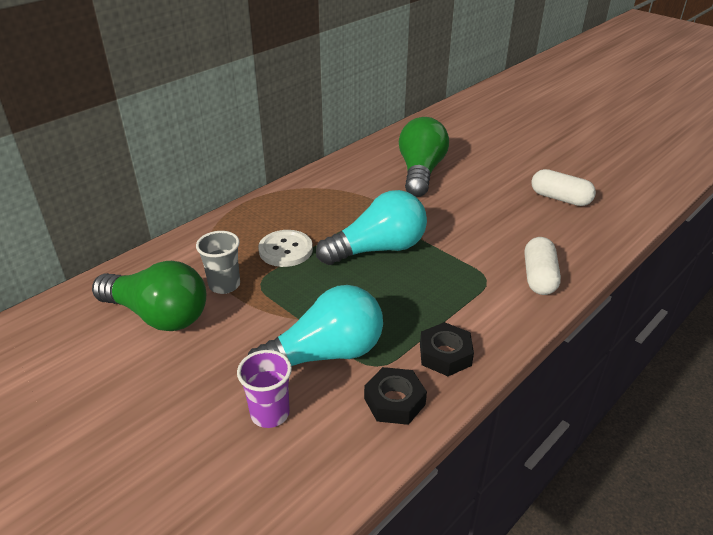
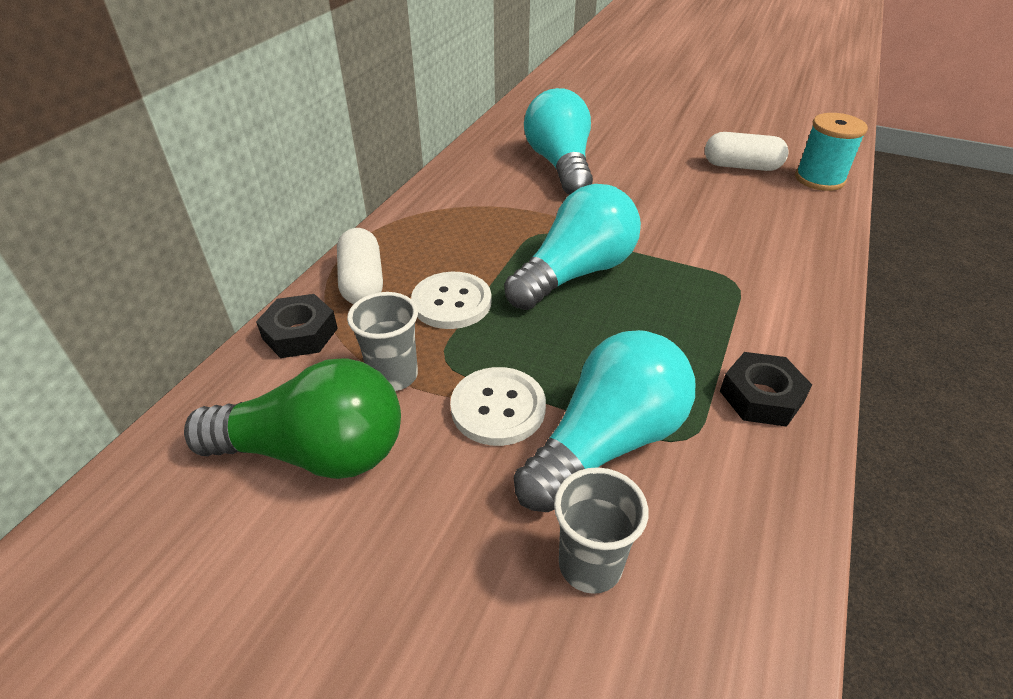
camera: 20 degrees left, 5 degrees up
purple cup [237,350,292,428] -> grey cup [554,467,649,594]
black nut [364,367,427,425] -> black nut moved to [256,294,338,358]
green light bulb [399,117,449,197] -> turquoise light bulb [524,88,593,195]
white capsule [525,237,561,295] -> white capsule moved to [337,228,383,304]
none -> white button [450,367,546,446]
none -> turquoise spool [795,113,868,191]

